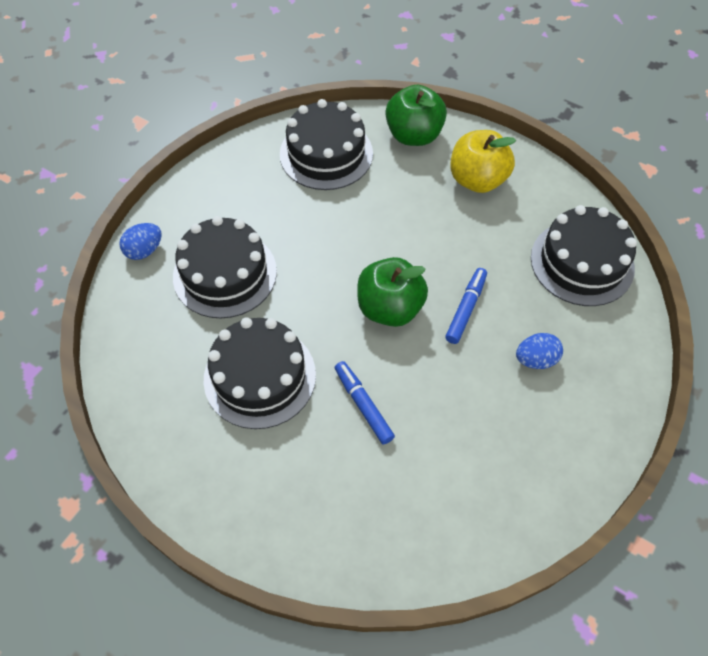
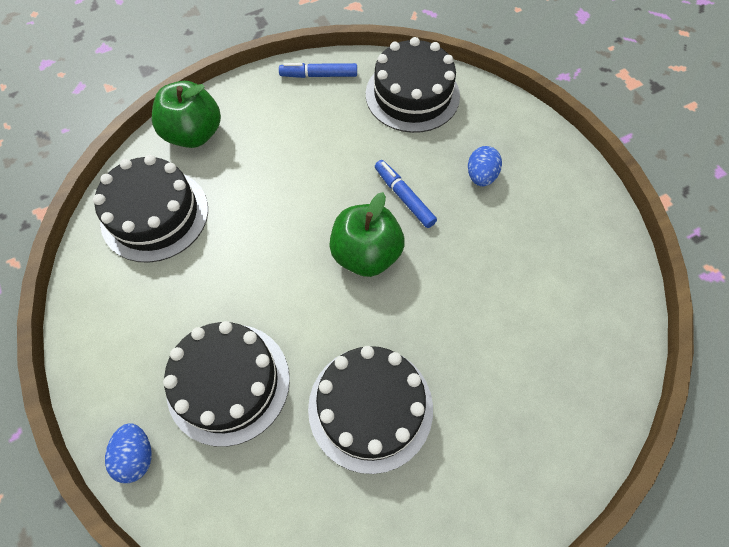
camera: 60 degrees left, 5 degrees up
blue marker [335,361,395,444] -> blue marker moved to [279,63,357,78]
yellow apple [450,130,516,193] -> none

